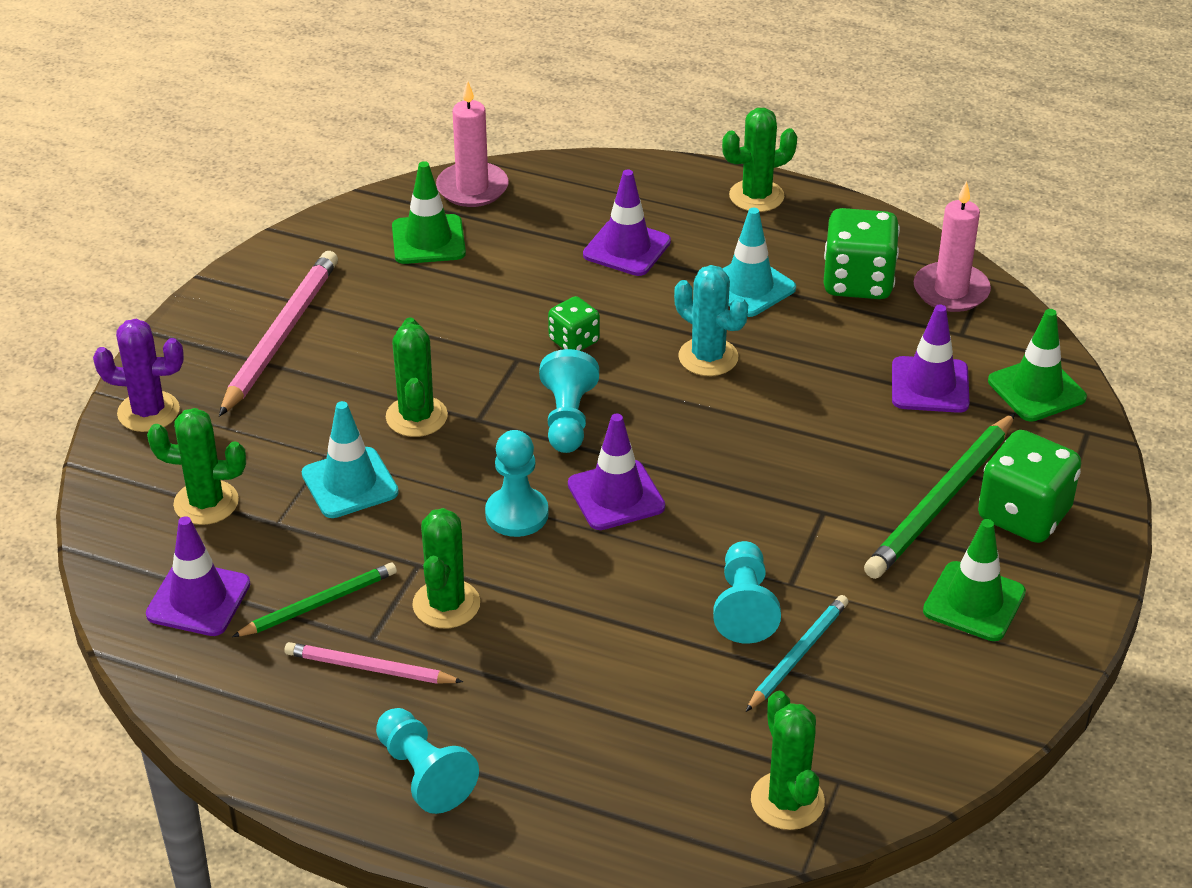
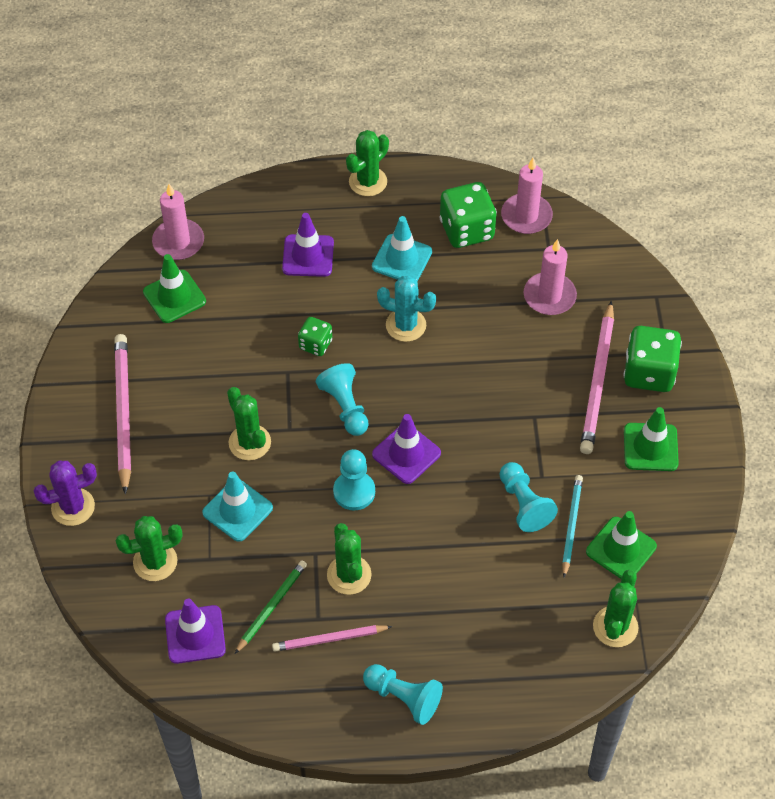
camera: 25 degrees left, 15 degrees up
green cactus [751,691,825,830] -> green cactus turned 60 degrees clockwise [593,570,638,647]
green pencil [864,413,1015,579] -> pink pencil [580,301,614,454]
purple traffic cone [892,304,970,413] -> pink candle [524,239,577,315]
green traffic cone [988,309,1087,422] -> green traffic cone moved to [586,511,657,579]

